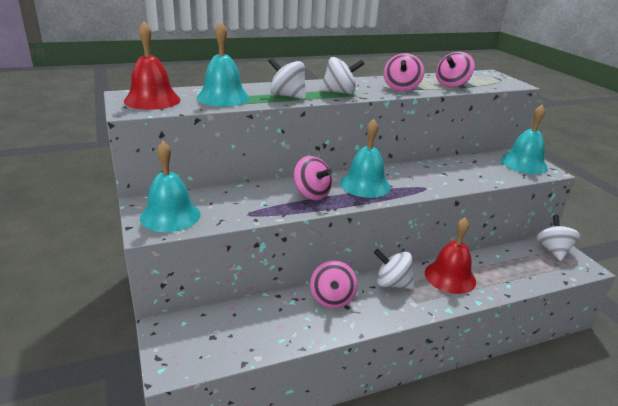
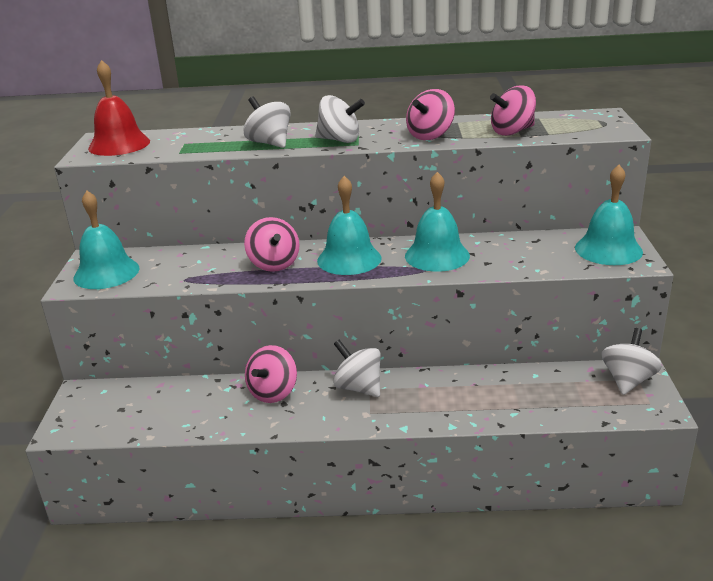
camera: 25 degrees right, 0 degrees up
turquoise bell [197,22,250,107] -> turquoise bell moved to [405,172,470,272]
red bell [425,218,476,294] -> none

